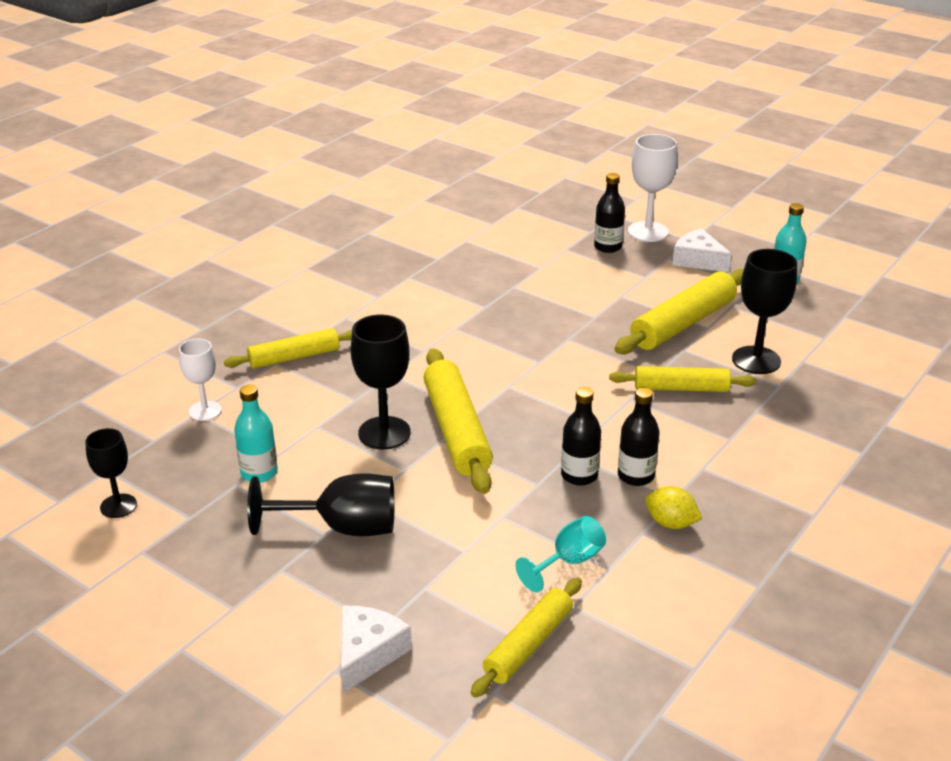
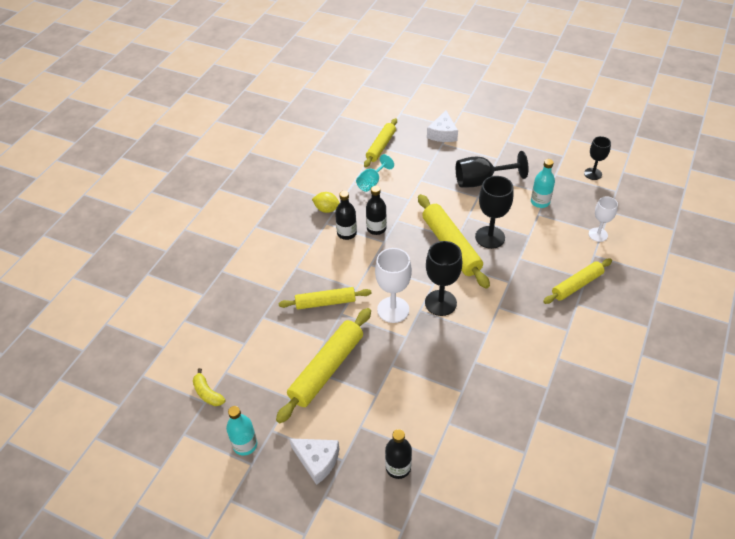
camera: 170 degrees right, 15 degrees up
white goblet [628,134,678,242] -> white goblet moved to [375,248,412,323]
black goblet [732,249,797,374] -> black goblet moved to [425,241,462,316]
none -> yellow banana [193,368,226,406]

